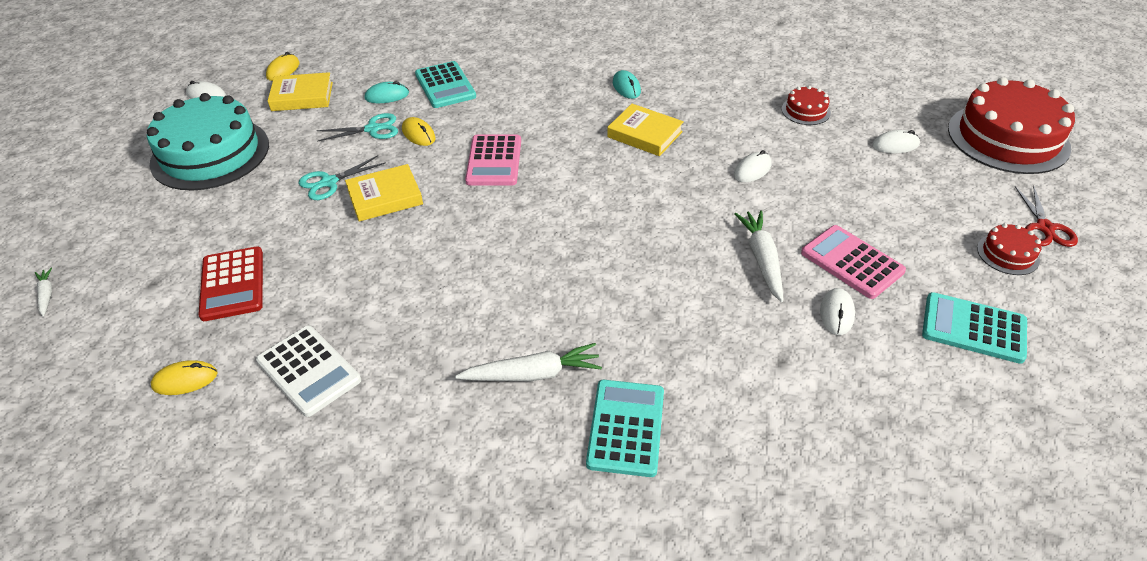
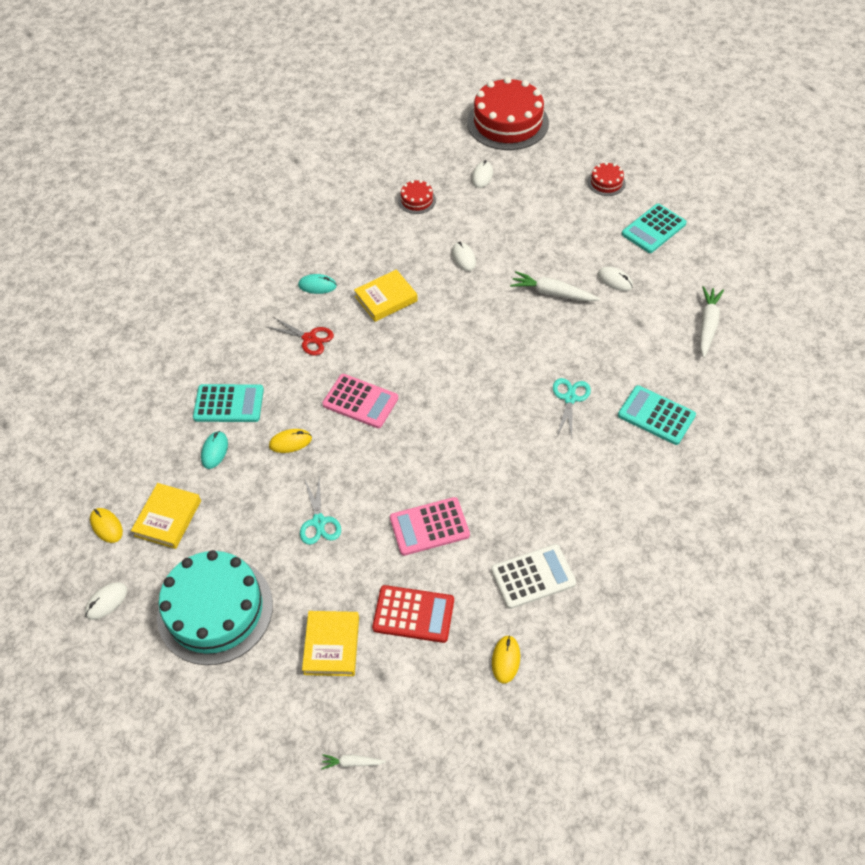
camera: 65 degrees left, 10 degrees up
turquoise scissors [317,113,398,142] -> turquoise scissors moved to [553,378,591,438]
yellow book [345,164,423,222] -> yellow book moved to [302,611,359,676]
white carrot [455,343,602,381] -> white carrot moved to [700,286,724,358]
pink calculator [801,225,906,299] -> pink calculator moved to [390,497,470,556]
red scissors [1015,185,1078,247] -> red scissors moved to [267,317,334,356]

